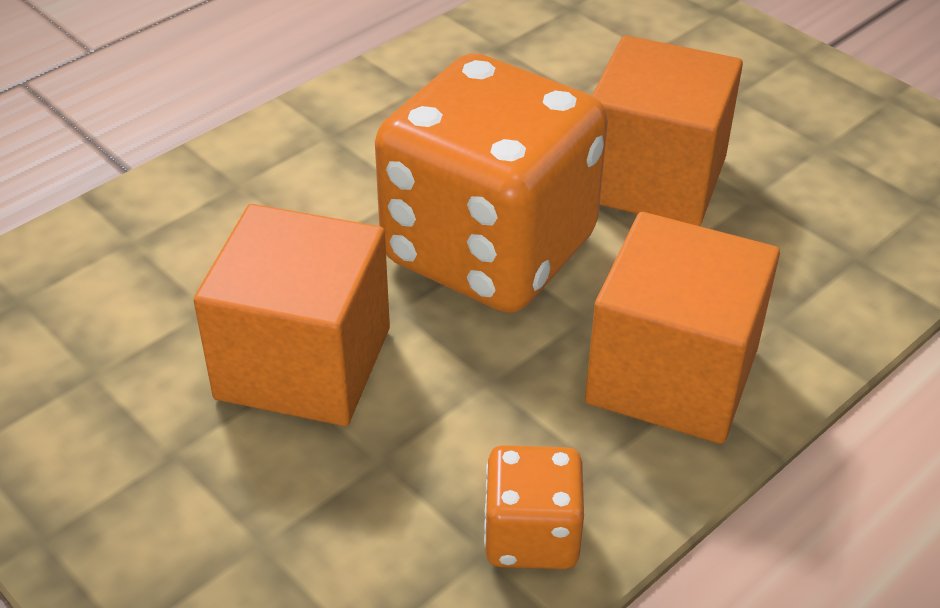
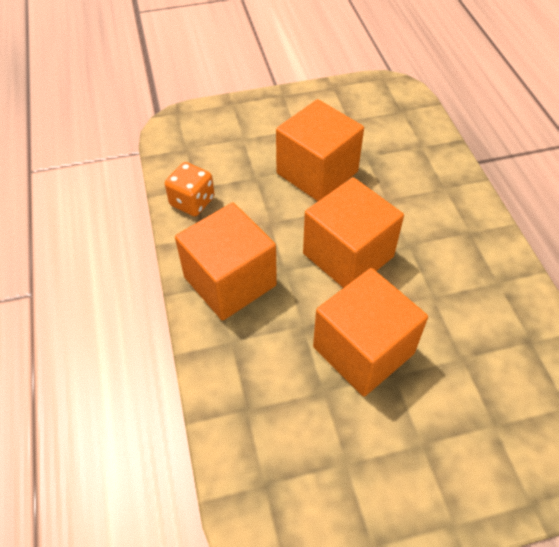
camera: 120 degrees right, 10 degrees up
orange dice [375,53,608,313] -> orange cube [303,177,404,288]

